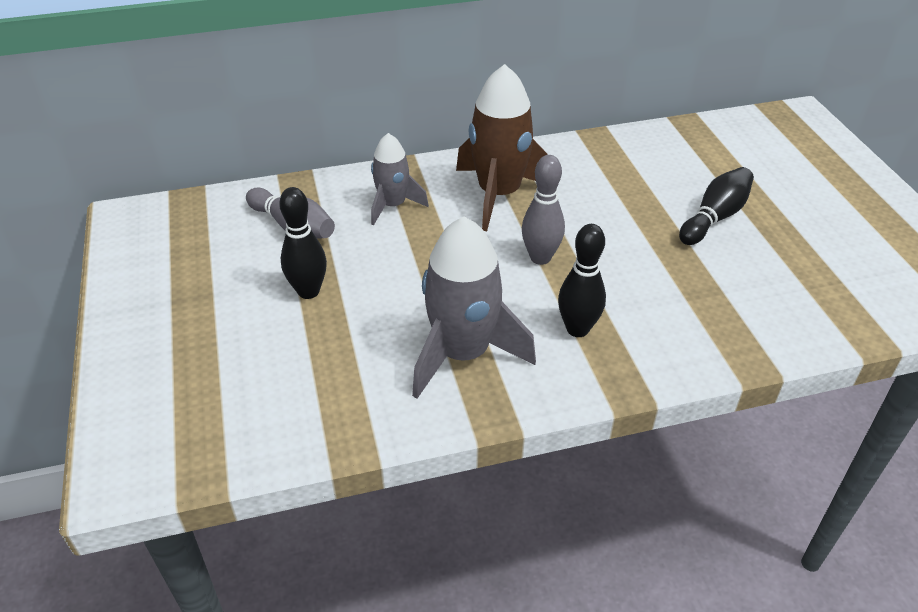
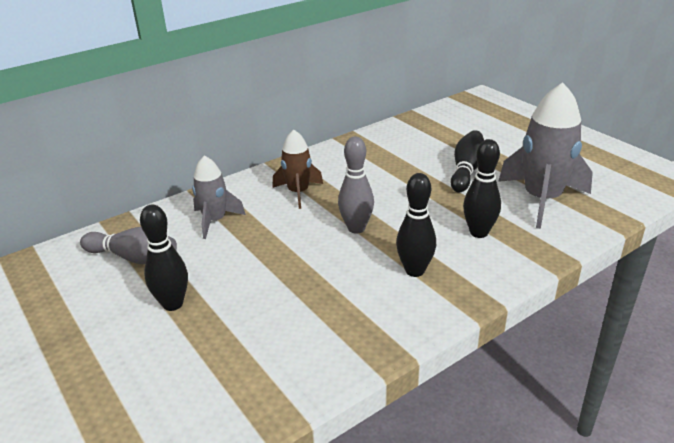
camera: 20 degrees left, 10 degrees down
grey rocket [412,217,536,399] -> grey rocket moved to [498,82,593,229]
brown rocket [456,64,548,231] -> brown rocket [272,130,323,209], size x0.59
none -> black bowling pin [463,139,501,238]

